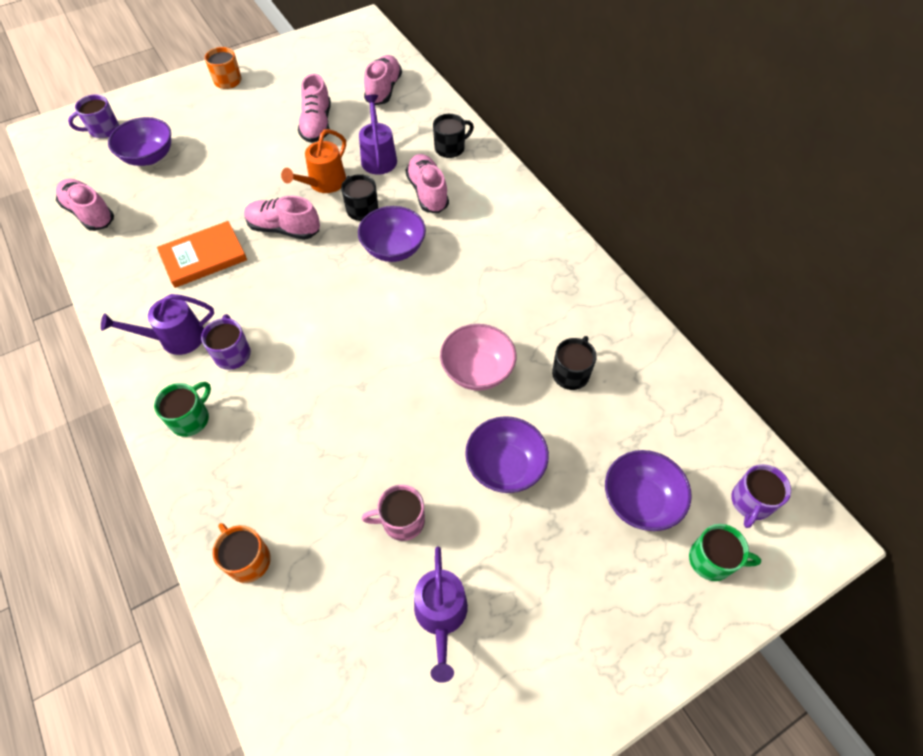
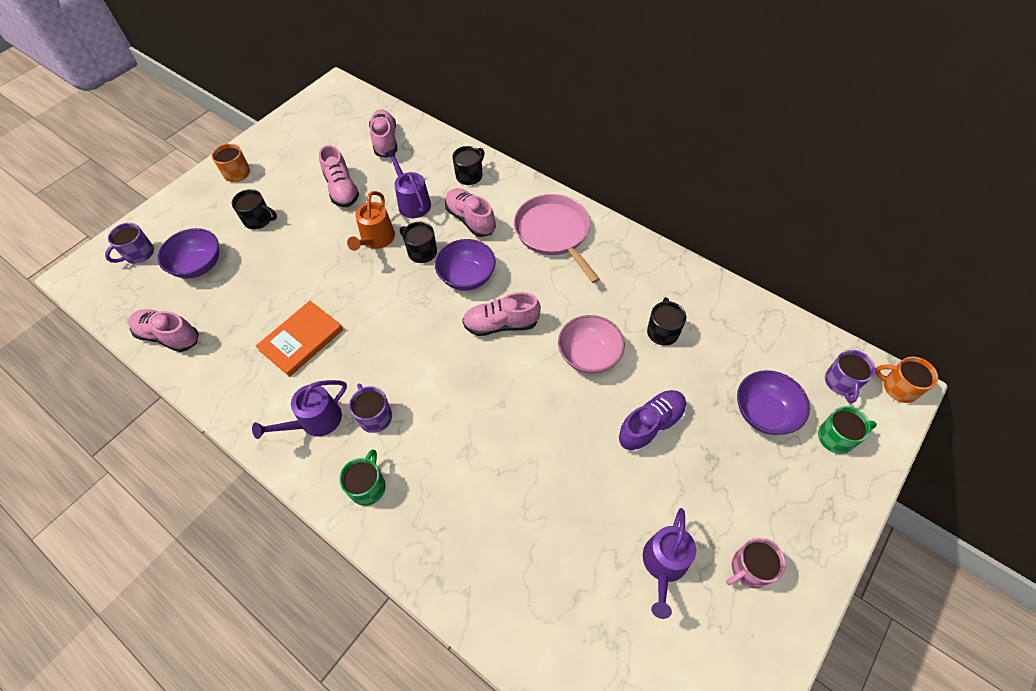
camera: 20 degrees left, 0 degrees up
orange mug [213,523,271,583] -> orange mug moved to [875,357,938,403]
pink shoe [244,196,320,240] -> pink shoe moved to [462,292,541,336]
pink mug [362,485,425,541] -> pink mug moved to [726,538,786,588]
purple watering can [414,547,468,683] -> purple watering can turned 45 degrees clockwise [643,508,696,619]
purple bowl [465,416,549,493] -> purple shoe [618,390,687,453]
none -> black mug [232,189,277,230]
none -> pink pan [514,194,600,283]

